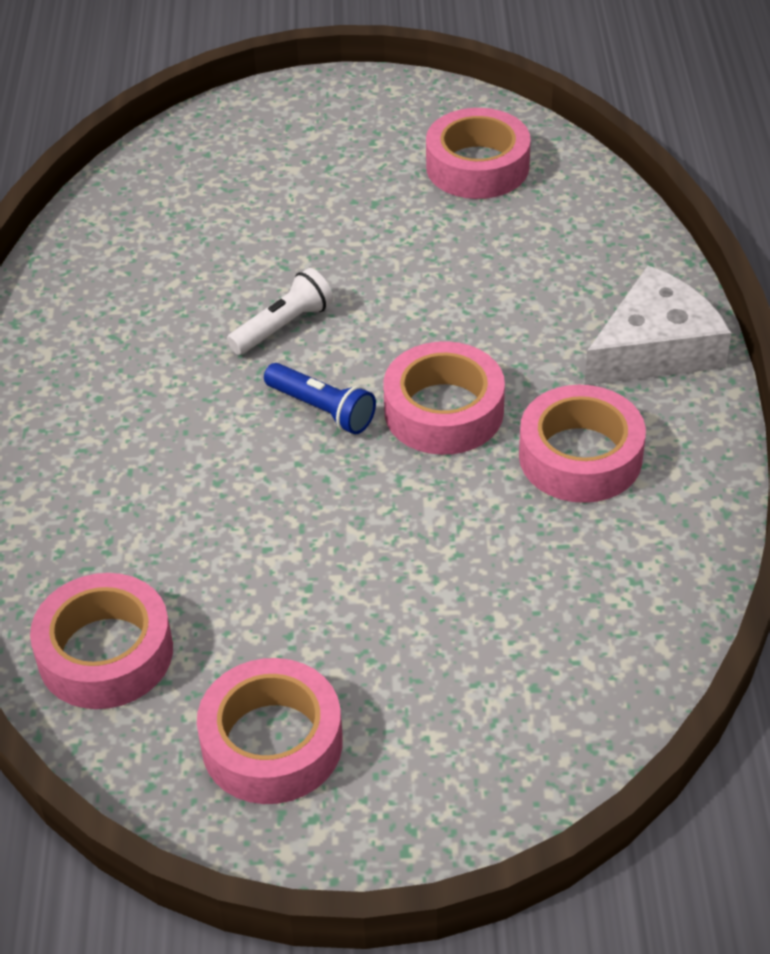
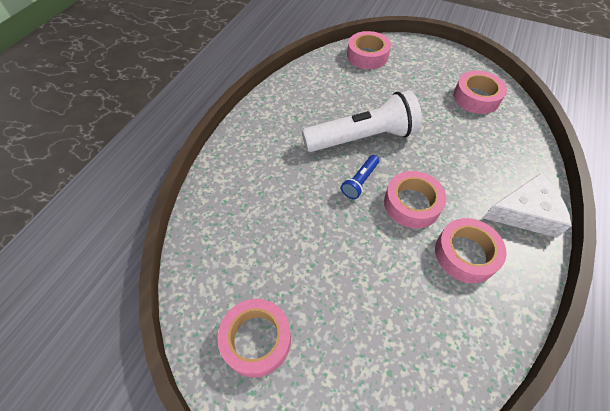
camera: 25 degrees right, 10 degrees up
pink tape [30,573,173,709] -> pink tape moved to [347,31,391,69]
white flashlight [227,268,333,355] -> white flashlight [302,91,422,152], size x2.23
blue flashlight [264,363,376,434] -> blue flashlight turned 60 degrees clockwise [341,155,379,199]

